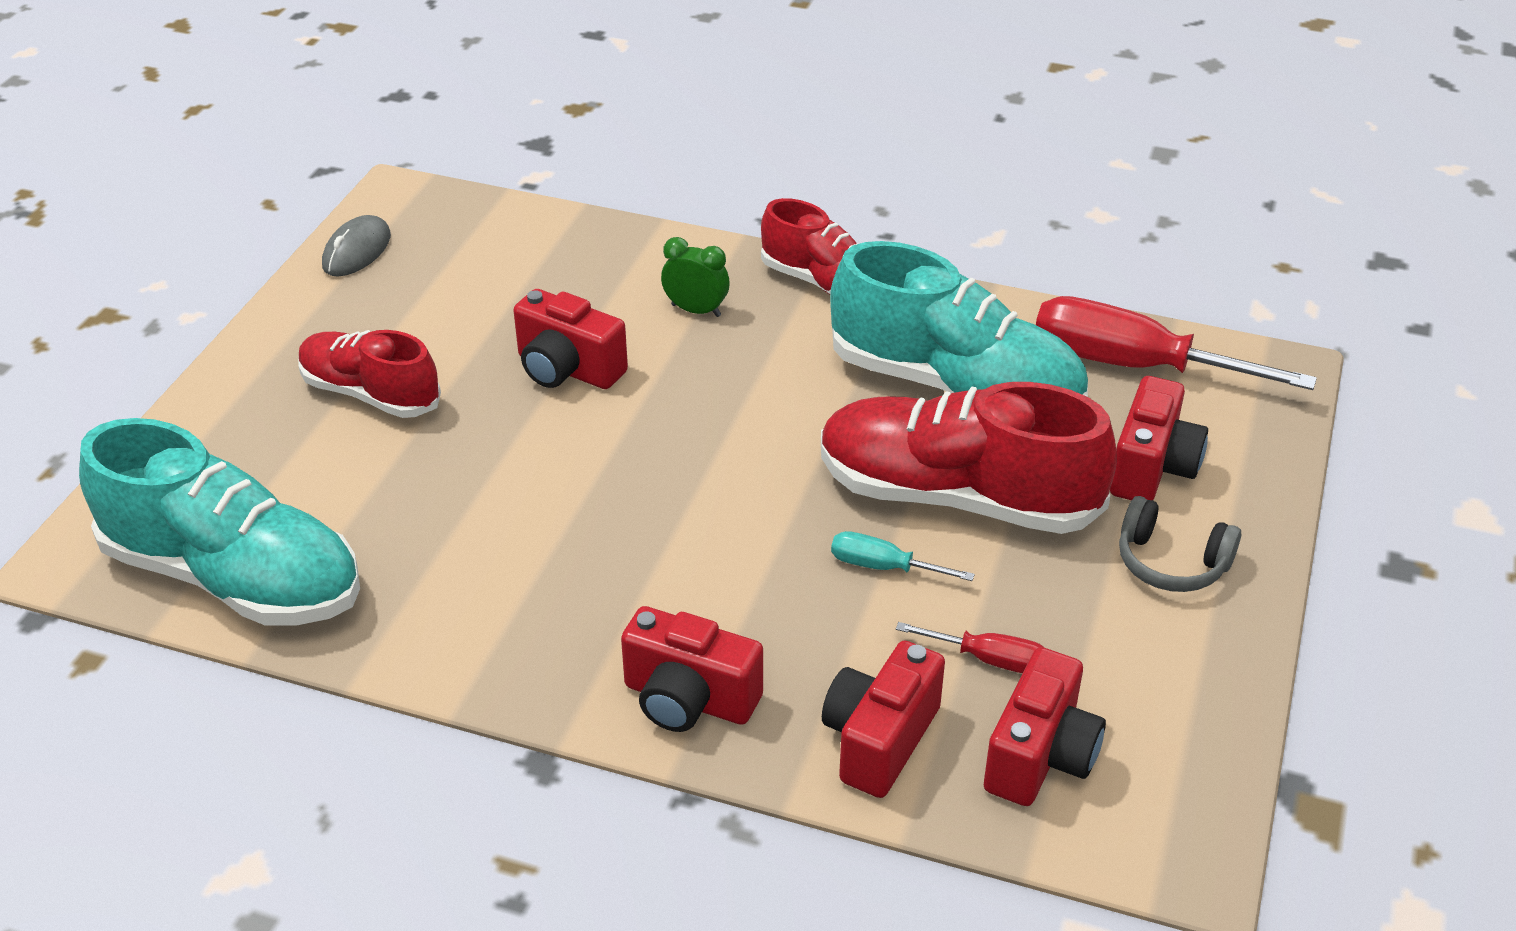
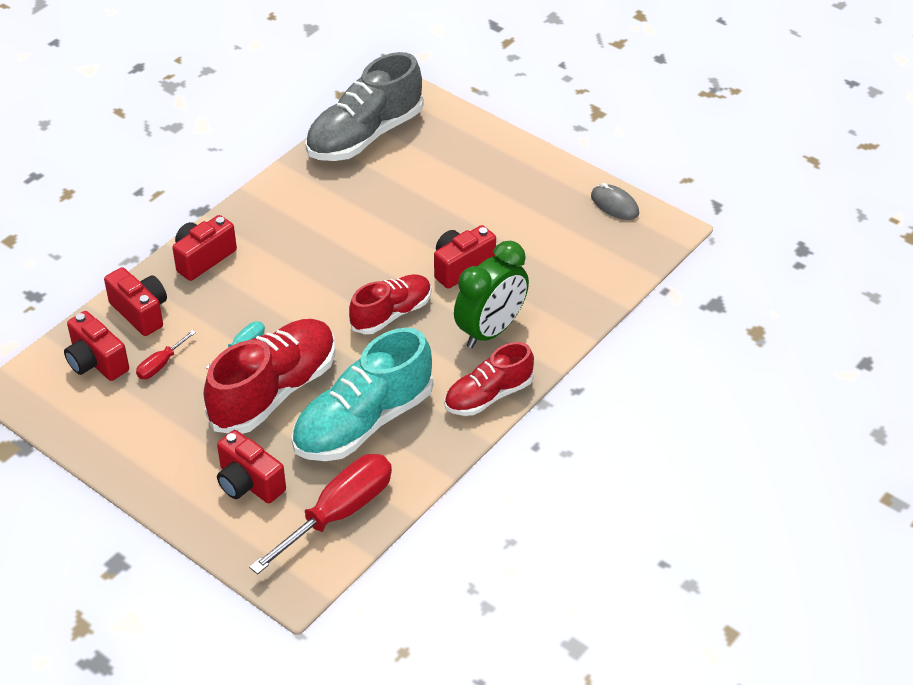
camera: 110 degrees right, 5 degrees up
turquoise shoe [79,418,360,626] -> grey shoe [305,52,423,161]
red shoe [299,330,441,418] -> red shoe moved to [349,274,431,334]
green clock [661,237,730,317] -> green clock [454,241,529,348], size x2.01
grey headphones [1119,496,1241,592] -> none

